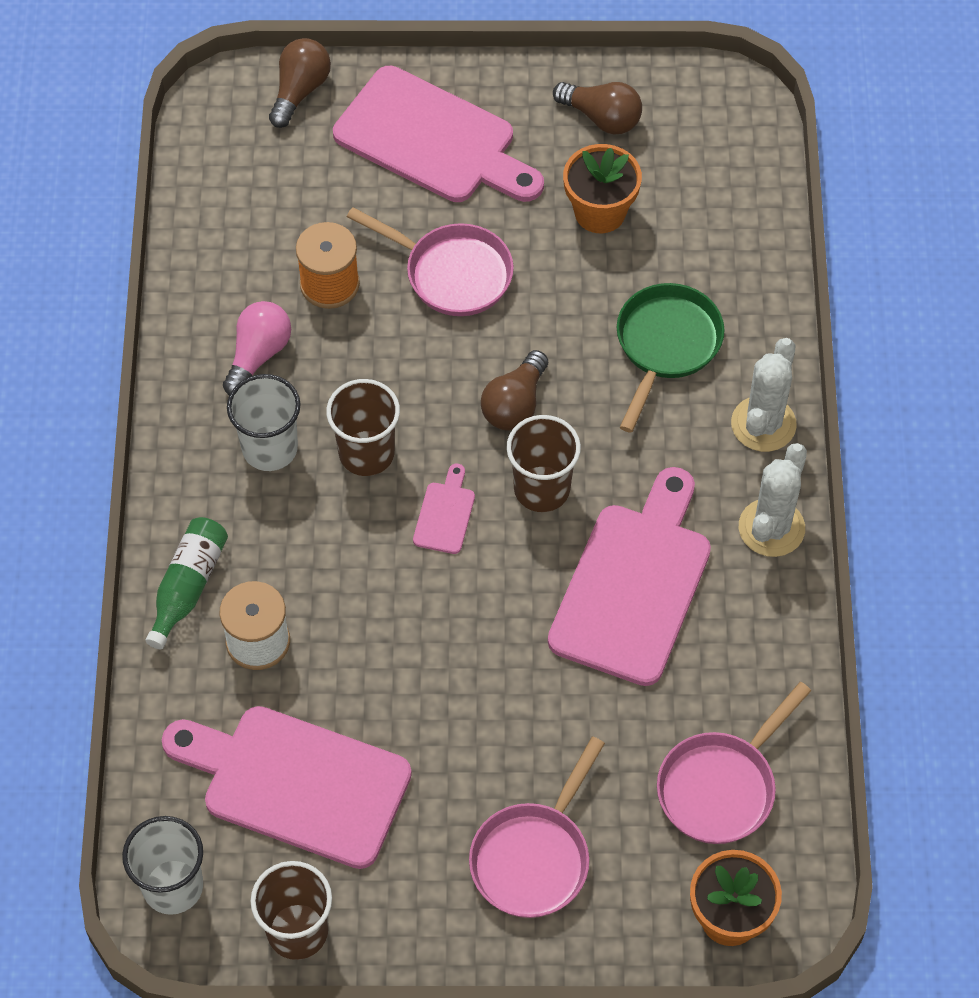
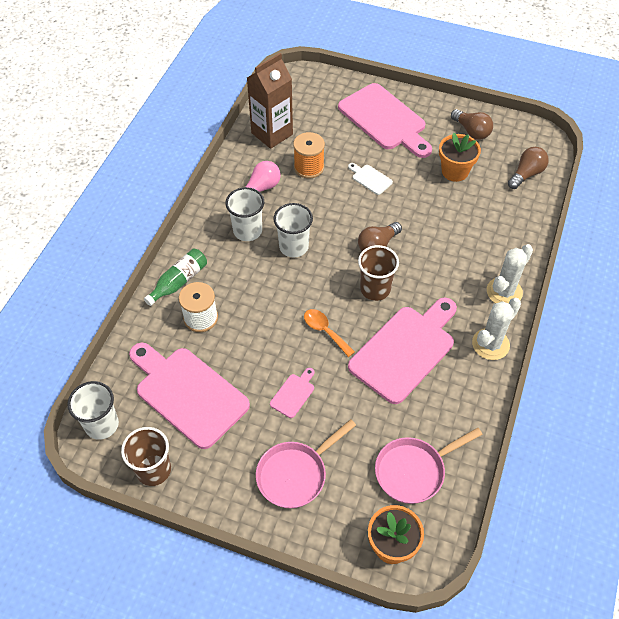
camera: 20 degrees right, 5 degrees down
brown light bulb [269,38,331,128] -> brown light bulb moved to [508,147,549,189]
brown cup [326,379,400,476] -> white cup [273,203,313,257]
pink pan [347,207,514,316] -> white cutting board [348,163,393,195]
pink cutting board [413,464,475,554] -> pink cutting board moved to [270,368,314,418]
green pan [617,283,725,433] -> none
none -> brown carton [247,53,293,149]
none -> orange spoon [304,309,355,357]

